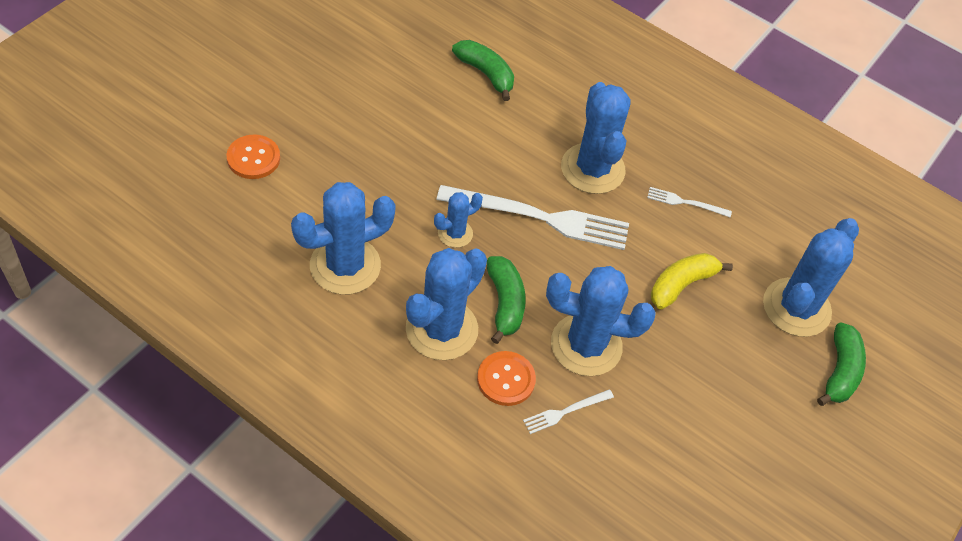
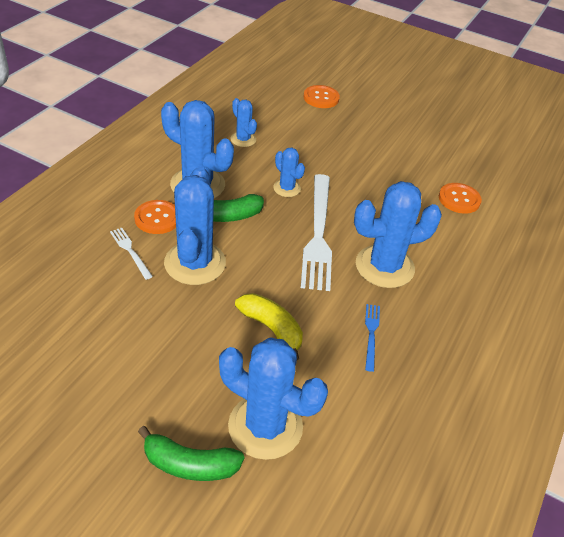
camera: 85 degrees right, 10 degrees down
blue cactus [291,182,396,295] -> blue cactus [230,98,257,147], size x0.51
green banana [452,40,514,101] -> orange button [439,183,482,214]
white fork [647,187,732,217] -> blue fork [365,304,380,372]

